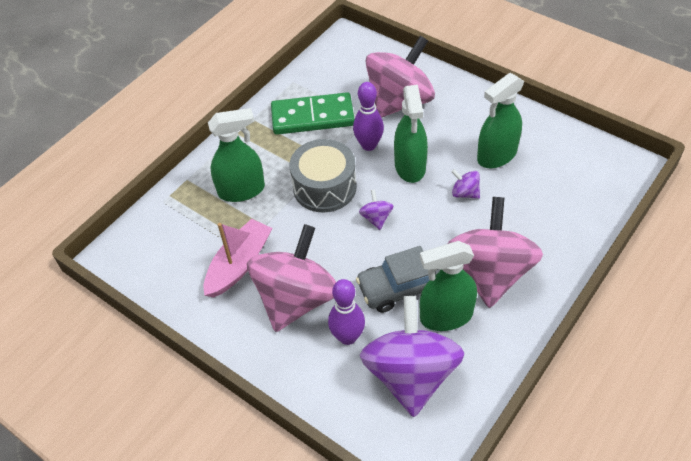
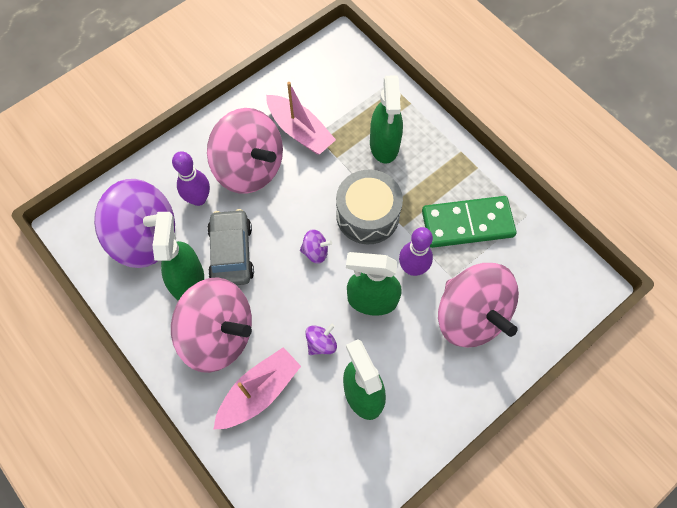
camera: 100 degrees right, 15 degrees up
green domino [271,92,355,135] -> green domino turned 75 degrees clockwise [422,196,516,248]
none -> pink boat [213,347,301,430]

